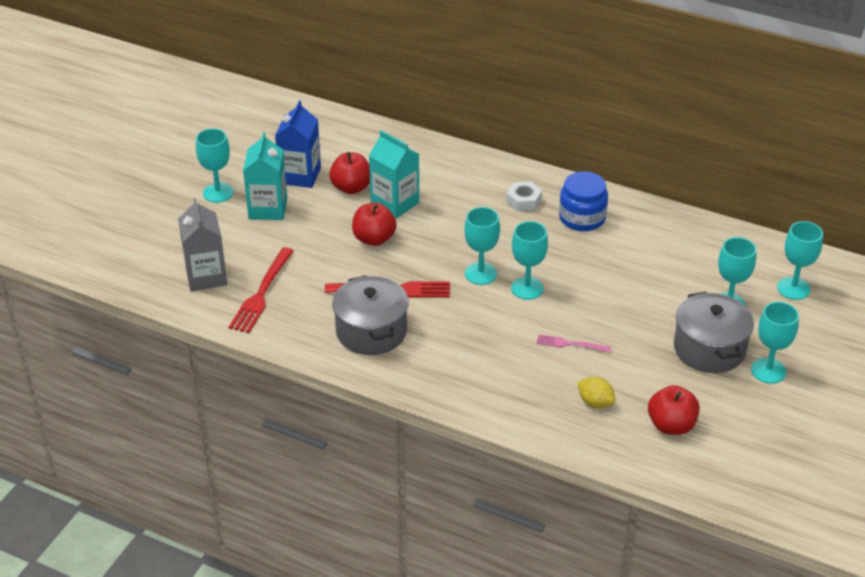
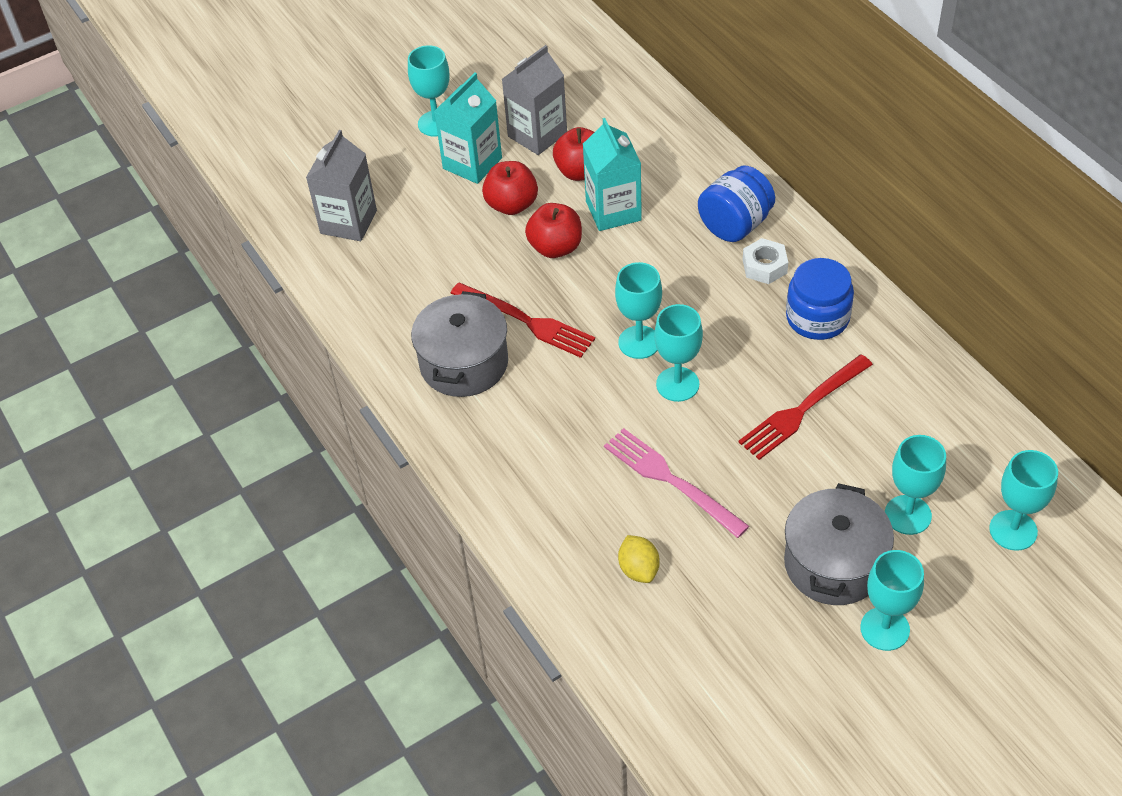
camera: 35 degrees right, 10 degrees up
red fork [228,247,294,333] -> red fork moved to [738,354,873,460]
blue carton [275,100,321,188] -> grey carton [502,45,567,155]
pink fork [537,334,611,352] -> pink fork [604,428,749,538], size x1.76
red apple [648,385,700,435] -> red apple moved to [482,161,538,215]
none -> blue jar [698,166,775,242]

